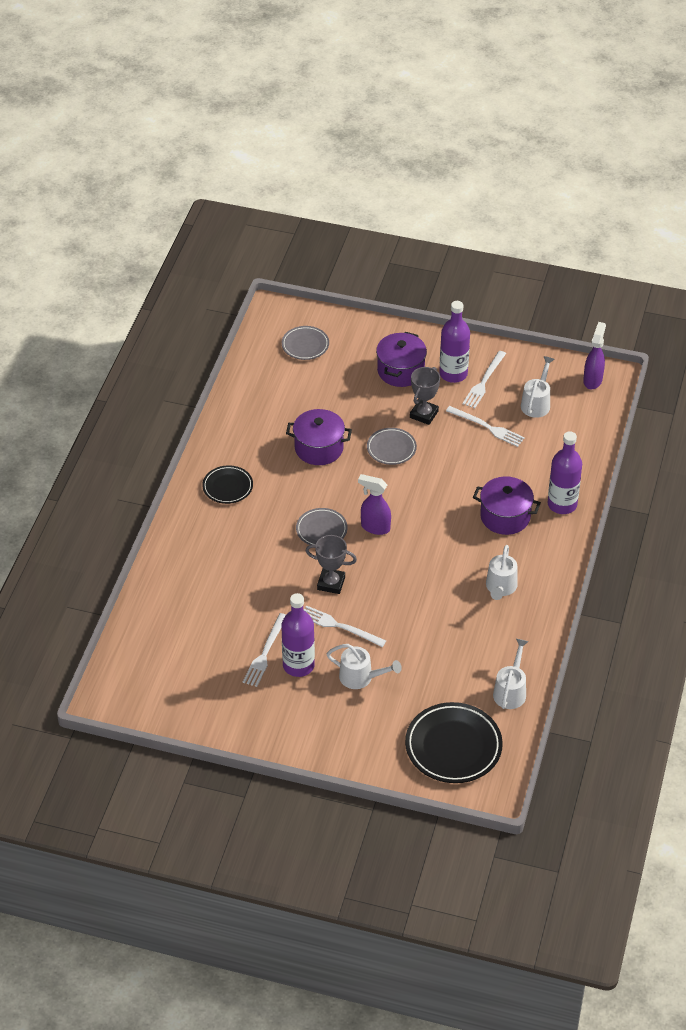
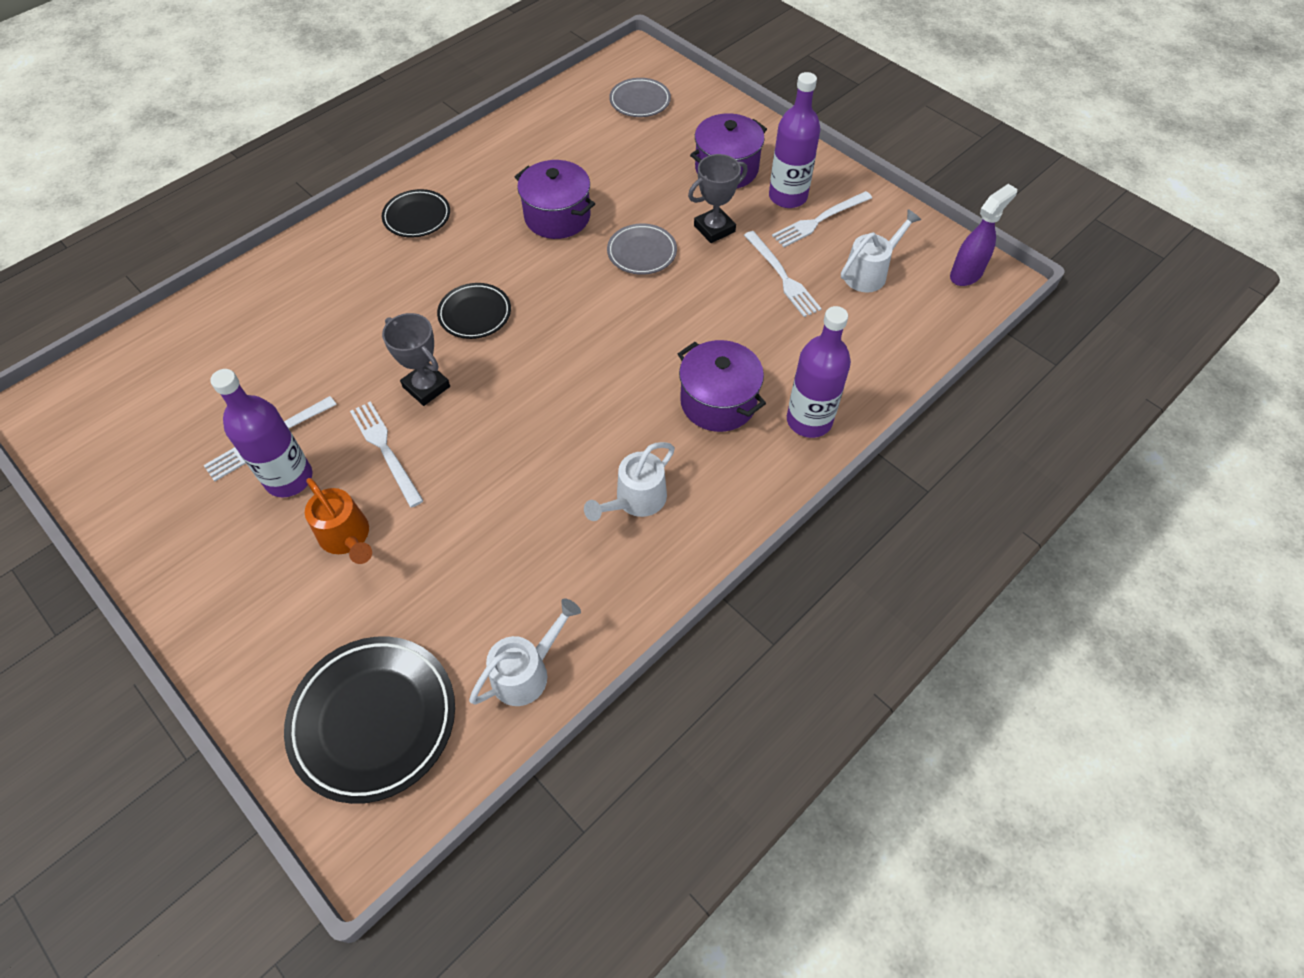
camera: 30 degrees right, 10 degrees up
grey plate [296,508,348,545] -> black plate [437,283,511,339]
white watering can [327,644,402,689] -> orange watering can [305,478,372,564]
purple spray bottle [358,474,391,535] -> none

